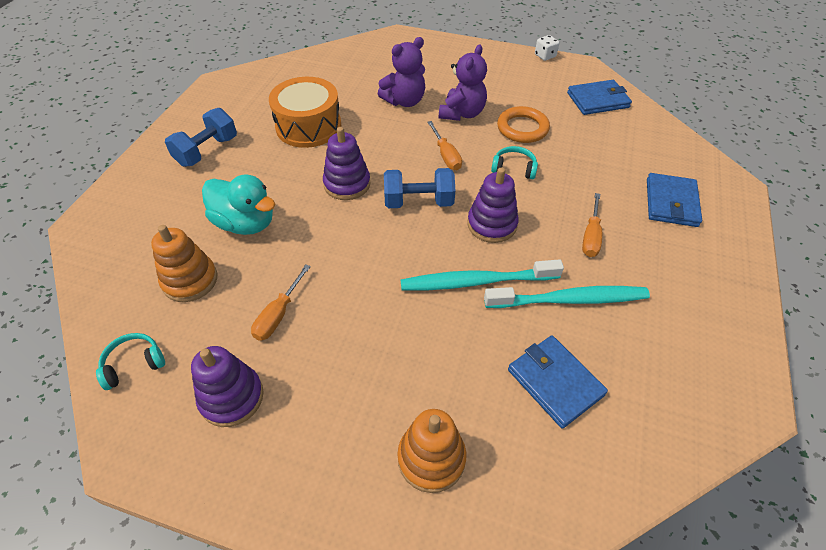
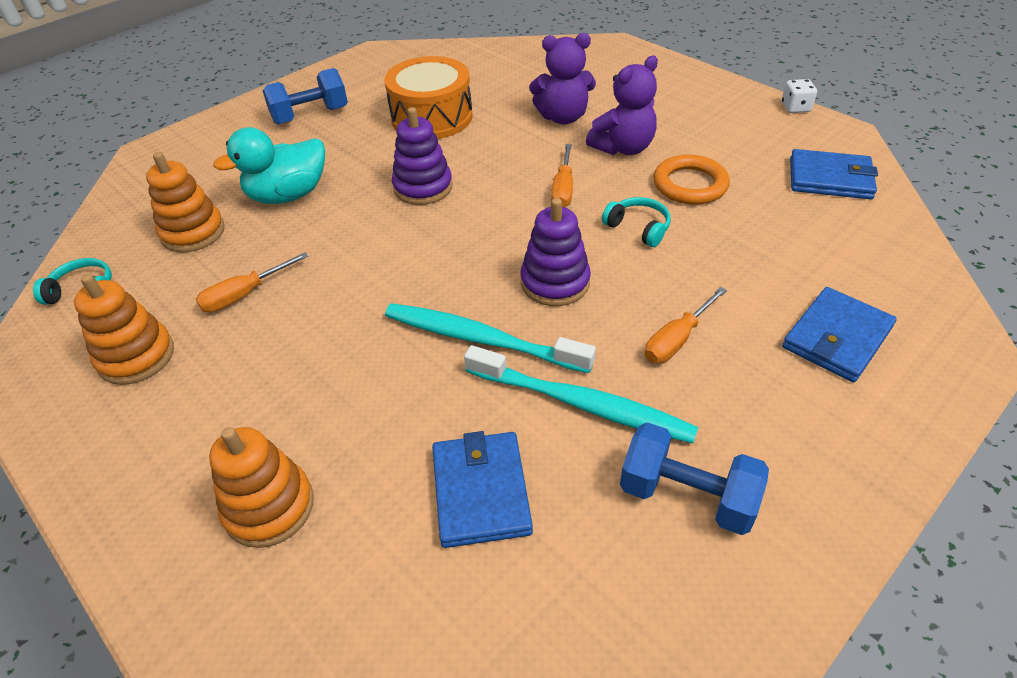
camera: 30 degrees right, 5 degrees down
purple stacking toy [191,346,264,427] -> orange stacking toy [74,274,174,385]
turquoise duck [202,174,276,235] -> turquoise duck turned 90 degrees clockwise [213,127,325,204]
blue dumbbell [384,168,455,208] -> blue dumbbell moved to [620,422,769,535]

